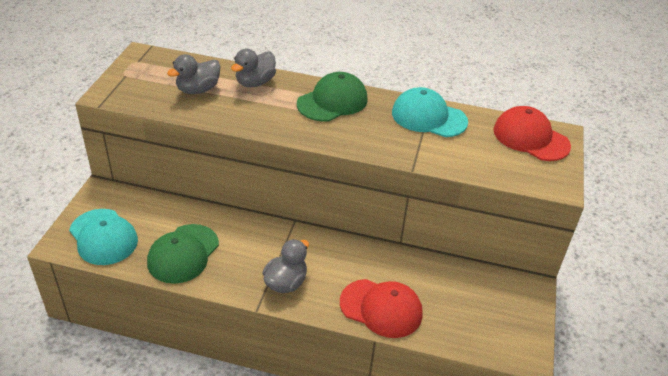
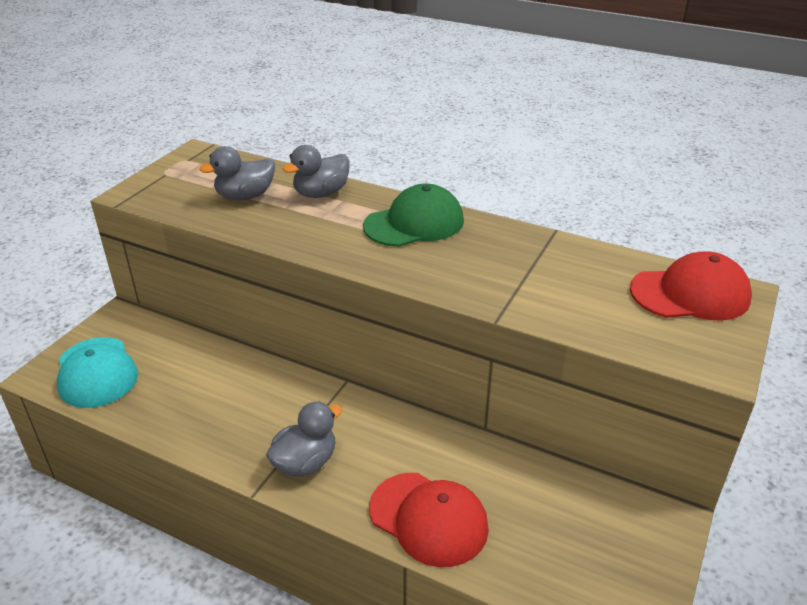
camera: 15 degrees right, 5 degrees down
green cap [147,224,219,284] -> none
turquoise cap [392,87,468,137] -> none
red cap [494,106,571,161] -> red cap turned 120 degrees clockwise [630,251,752,321]

